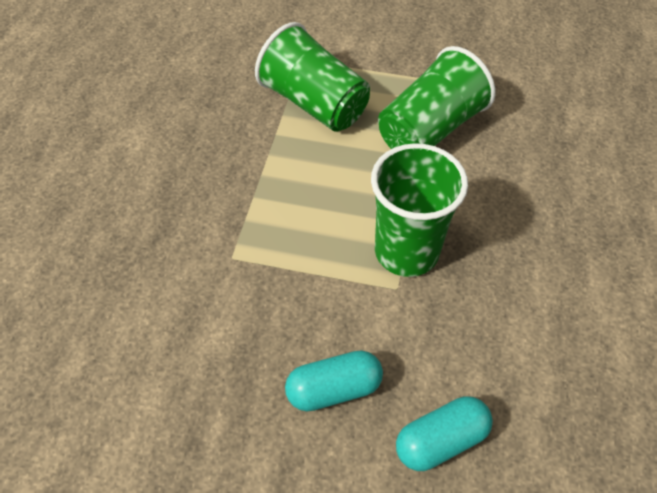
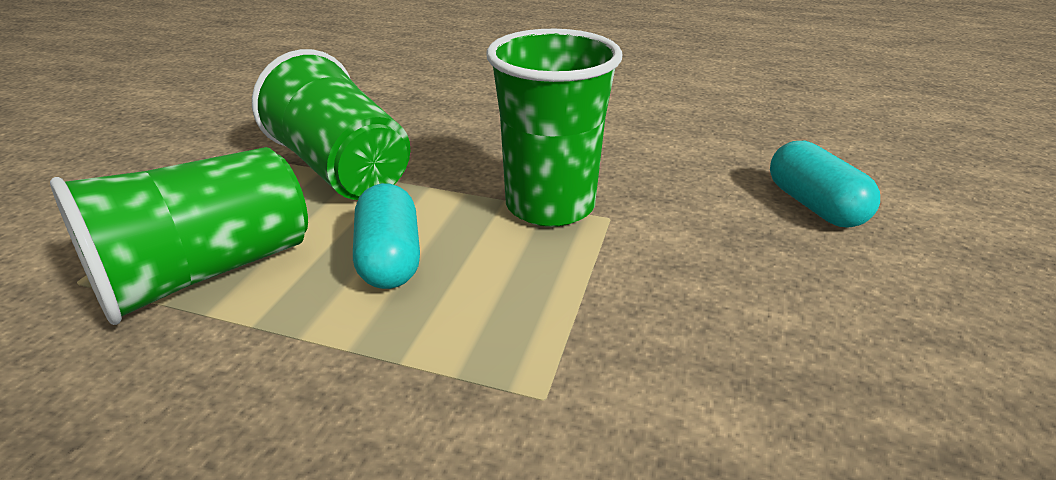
camera: 85 degrees left, 20 degrees down
turquoise capsule [285,350,383,411] -> turquoise capsule moved to [353,183,420,289]

